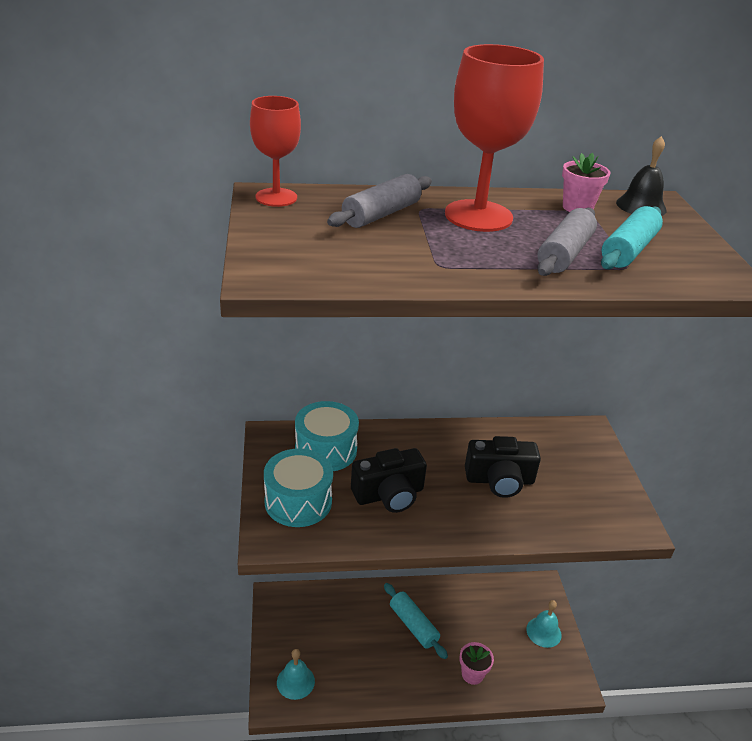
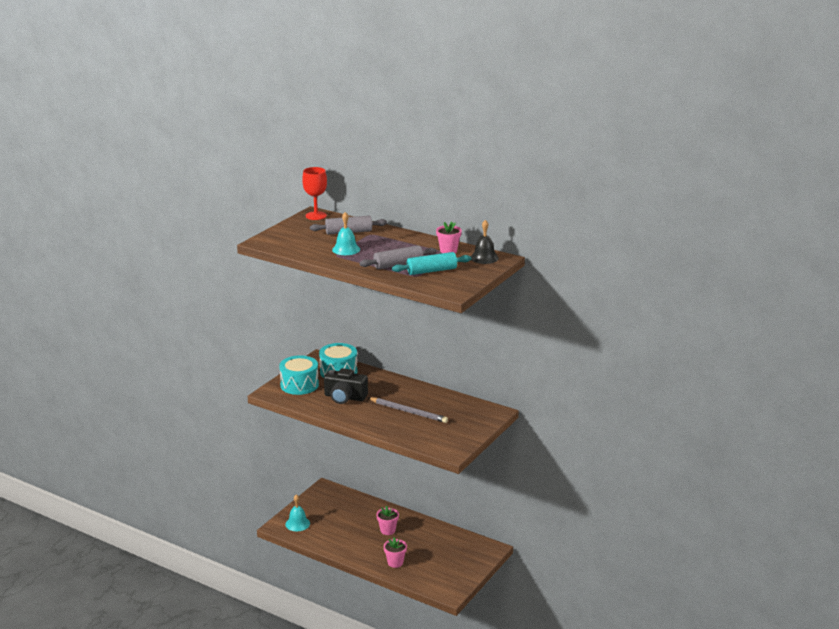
camera: 40 degrees right, 10 degrees down
turquoise rolling pin [384,583,448,659] -> pink flower pot [377,506,399,535]
red goblet [445,44,544,232] -> none
black camera [465,436,541,498] -> grey pencil [368,397,448,423]
turquoise bell [526,600,562,648] -> turquoise bell moved to [332,212,360,255]

